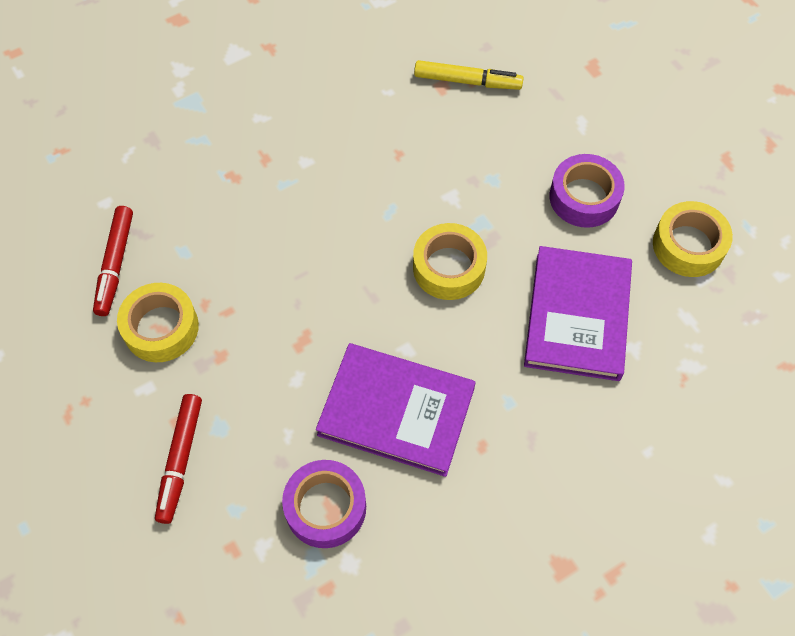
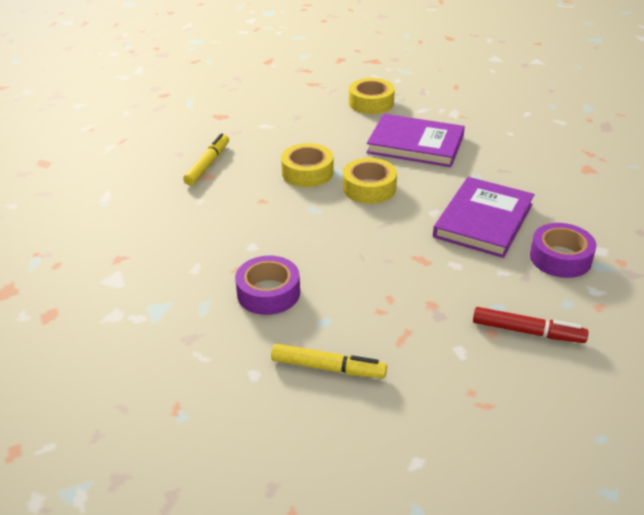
camera: 80 degrees left, 25 degrees down
red marker [93,206,133,316] -> yellow marker [271,344,387,379]
yellow tape [117,283,199,362] -> yellow tape moved to [281,143,334,187]
purple tape [550,154,625,228] -> purple tape moved to [235,256,300,315]

